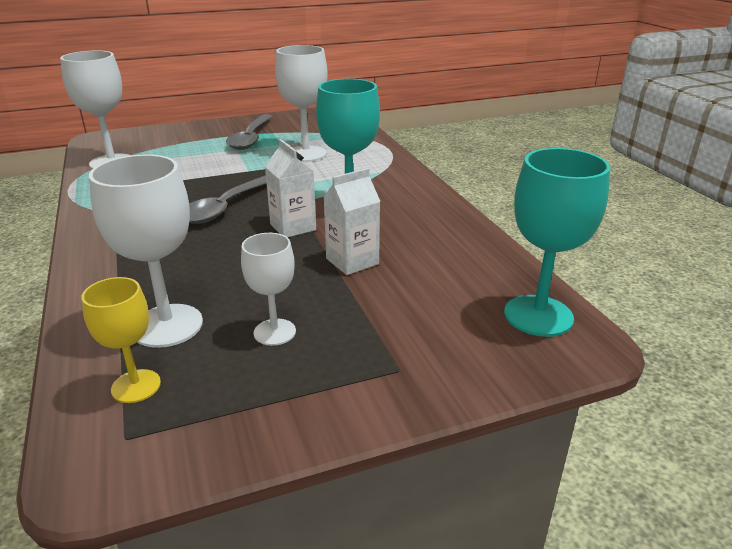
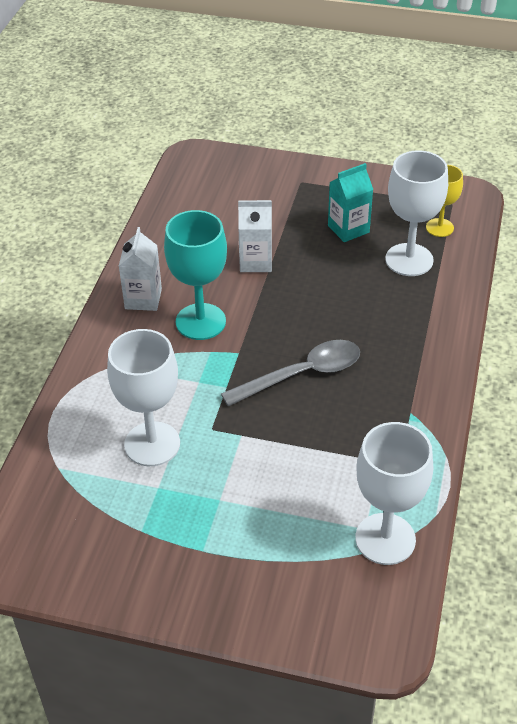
camera: 145 degrees left, 15 degrees up
grey spoon [226,114,273,150] -> none
white goblet [241,233,296,346] -> turquoise carton [328,163,374,242]
white carton [265,139,316,237] -> white carton moved to [119,227,162,311]
turquoise goblet [504,148,610,337] -> none

